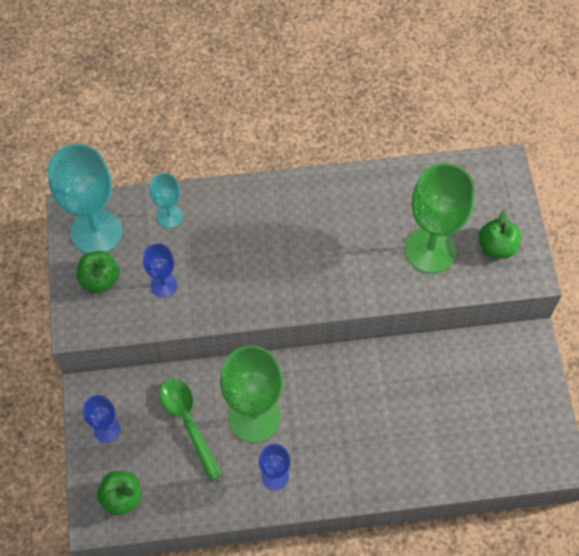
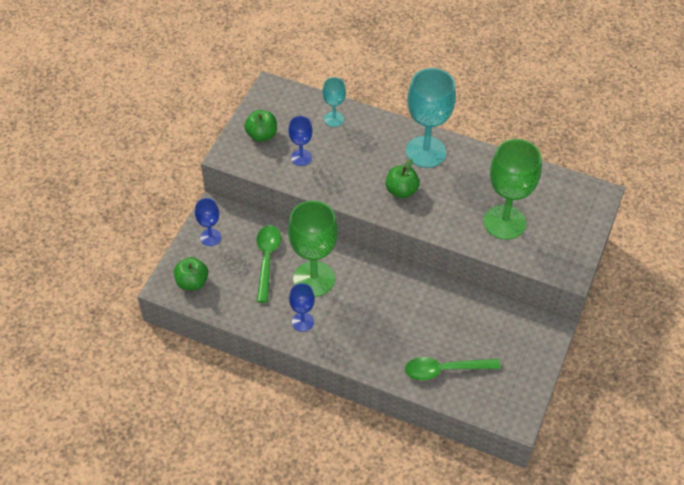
camera: 30 degrees right, 10 degrees down
turquoise goblet [48,144,123,254] -> turquoise goblet moved to [406,68,456,168]
green apple [479,210,522,259] -> green apple moved to [385,159,420,198]
none -> green spoon [405,357,501,380]

